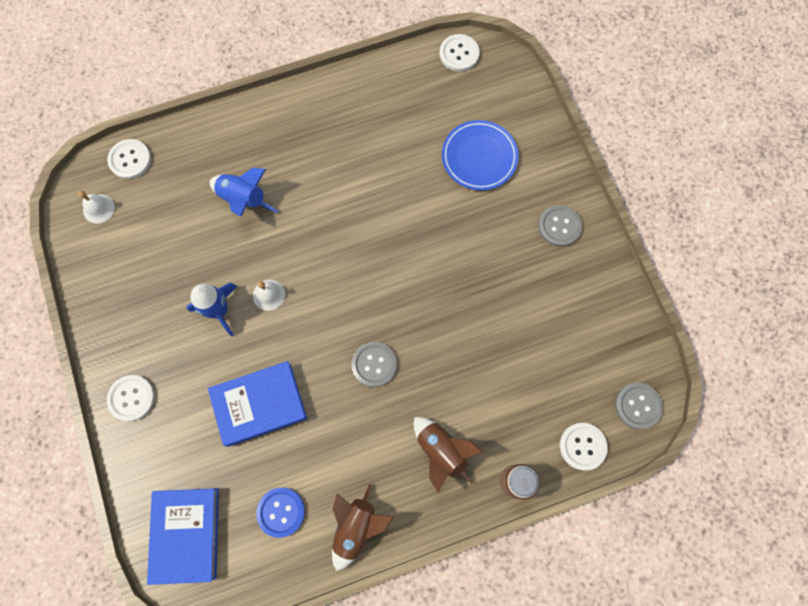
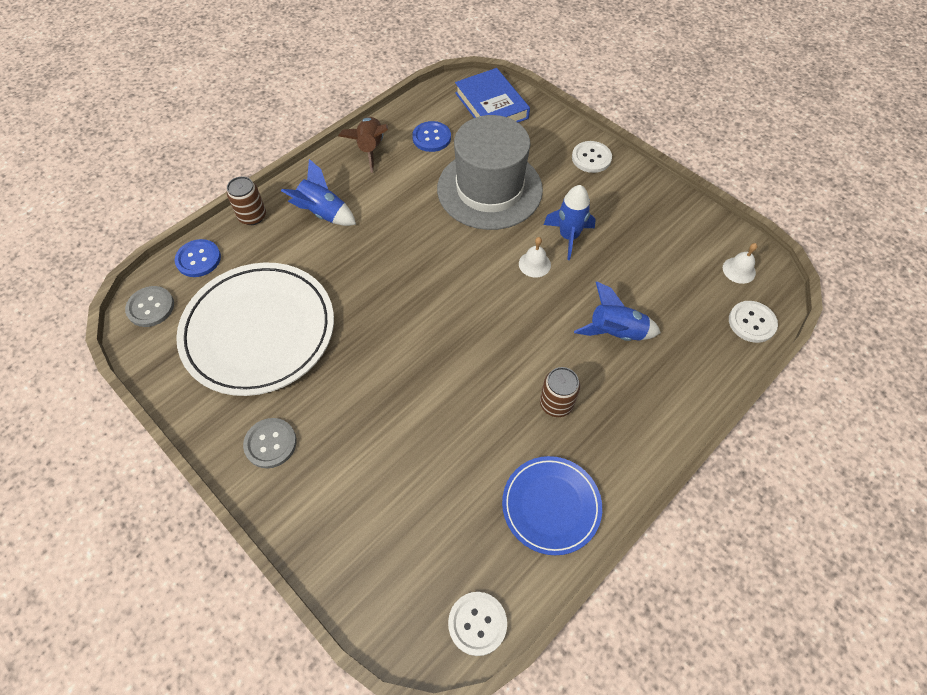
camera: 155 degrees right, 15 degrees down
blue book [208,361,307,447] -> grey hat [437,115,543,230]
grey button [351,342,397,387] -> none
brown rocket [414,417,483,493] -> blue rocket [281,159,356,226]
blue plate [442,120,518,190] -> blue plate moved to [502,456,602,555]
white button [560,423,608,471] -> blue button [175,239,221,277]
none -> white plate [176,262,334,396]
none -> brown can [540,367,580,417]

